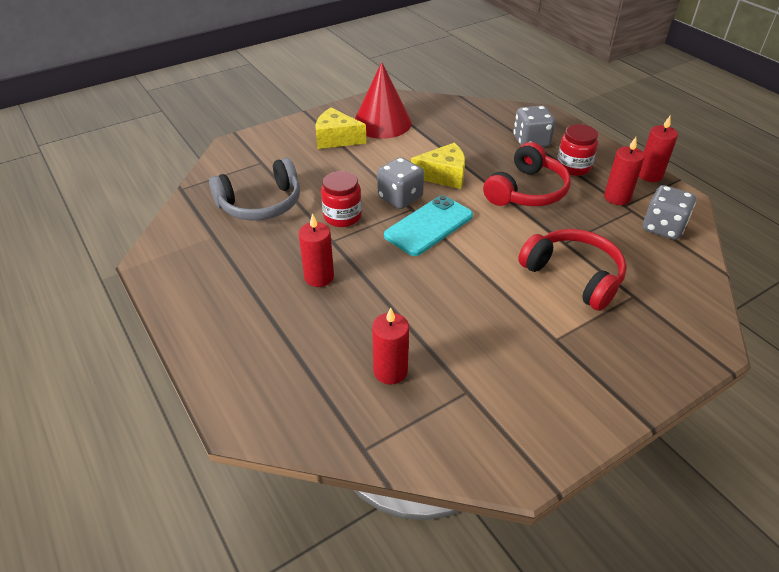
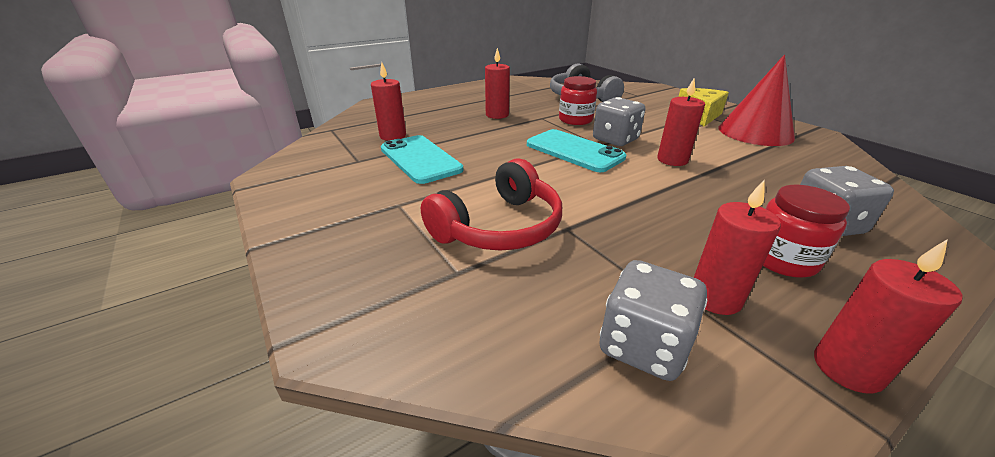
camera: 90 degrees right, 10 degrees down
yellow cheese [411,143,465,189] -> red candle [657,78,705,166]
red headphones [483,142,571,206] -> none
none -> turquoise phone [381,135,463,184]

